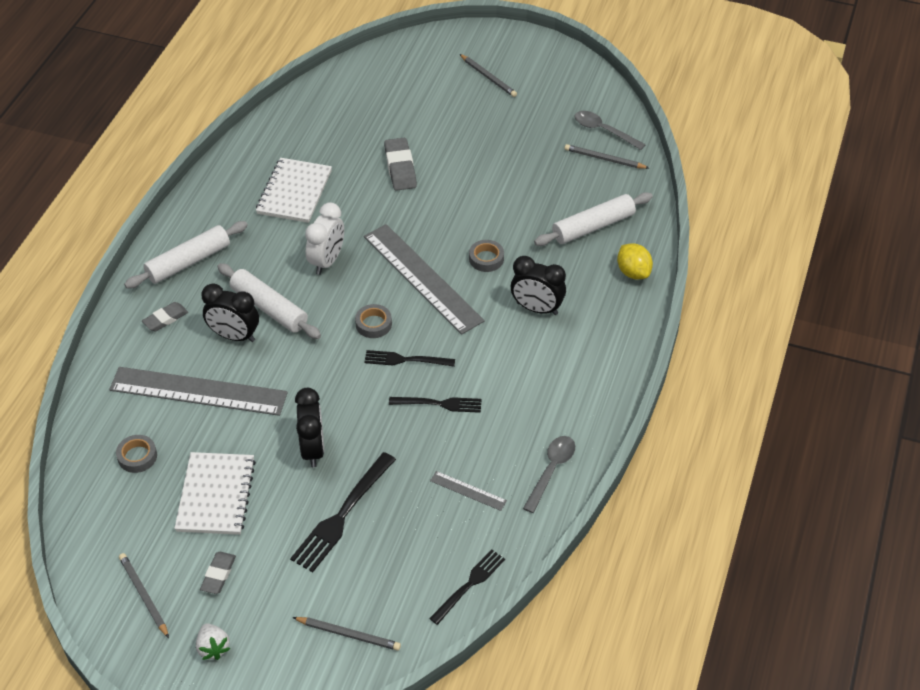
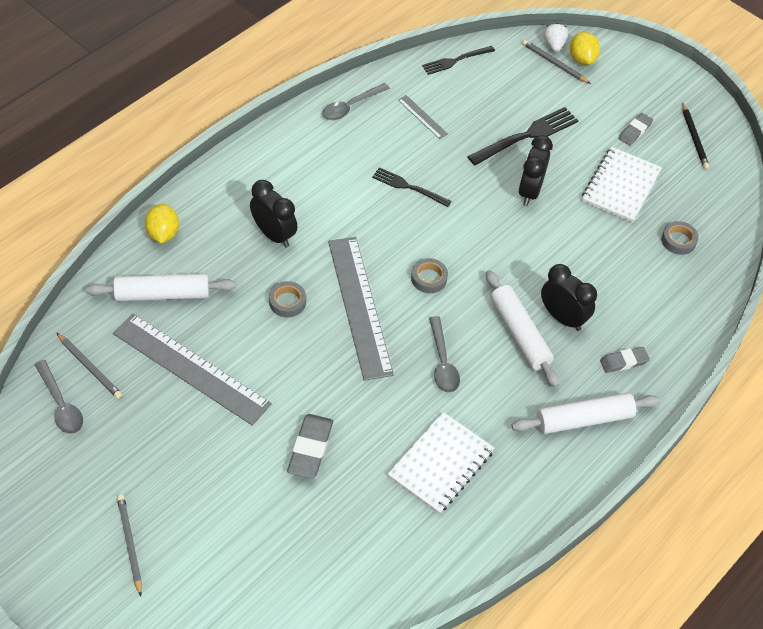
camera: 160 degrees left, 5 degrees up
grey ruler [109,367,288,416] -> grey ruler moved to [113,314,272,426]
grey pencil [119,553,169,638] -> black pencil [682,103,709,169]
white strawberry [196,623,230,660] -> white strawberry moved to [543,23,568,52]
white clock [305,202,344,275] -> grey spoon [429,316,460,393]
black fork [364,350,455,367] -> none
none -> yellow lemon [570,32,600,65]

